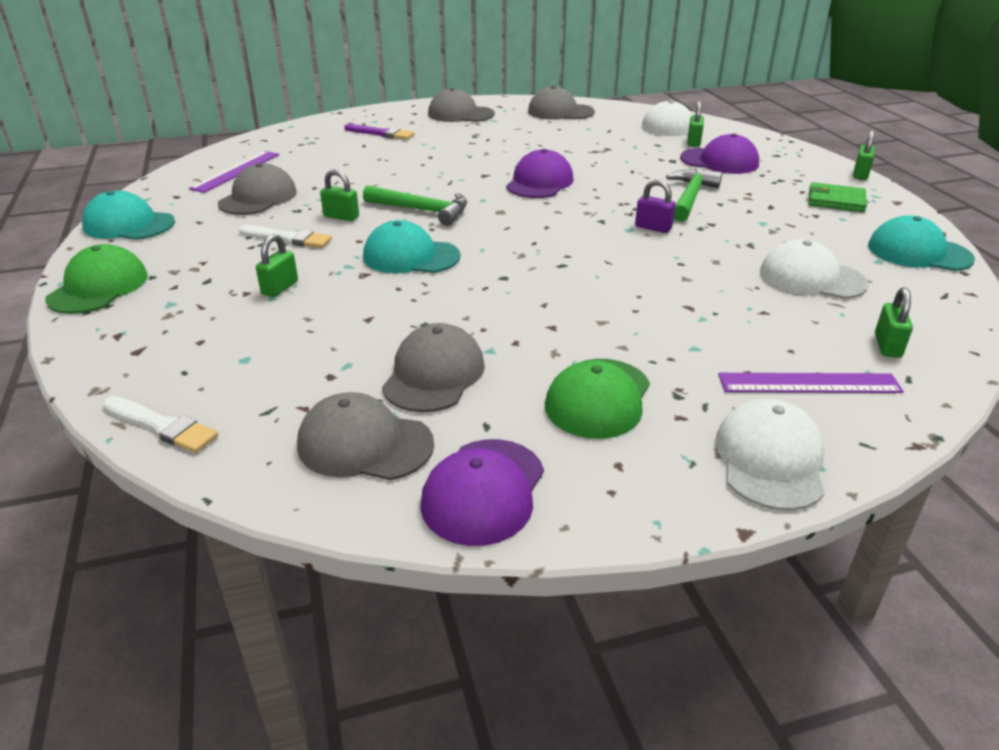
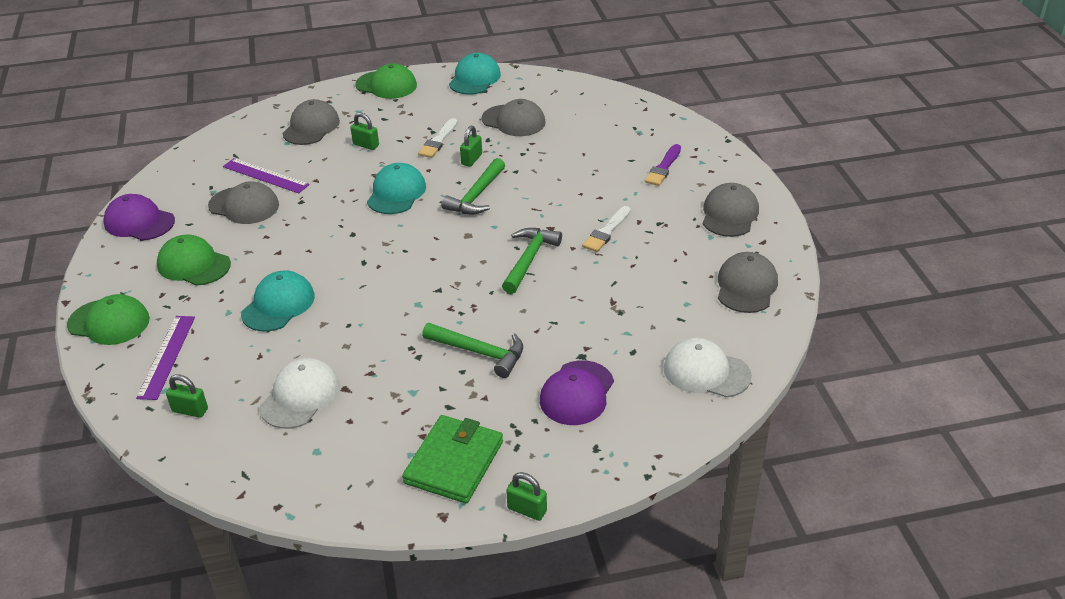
camera: 95 degrees right, 5 degrees up
white brush [103,396,218,453] -> white brush moved to [582,206,631,252]
purple ruler [189,151,279,193] -> purple ruler moved to [223,158,310,193]
grey cap [297,392,434,480] -> grey cap moved to [282,99,340,145]
purple cap [506,149,574,198] -> green hammer [502,228,562,294]
purple padlock [635,179,676,233] -> none
green padlock [687,101,704,147] -> none
white cap [715,399,825,511] -> green cap [67,294,150,345]
green wallet [809,182,867,212] -> green wallet [402,415,503,503], size x1.50
turquoise cap [868,215,975,271] -> turquoise cap moved to [241,270,315,332]

